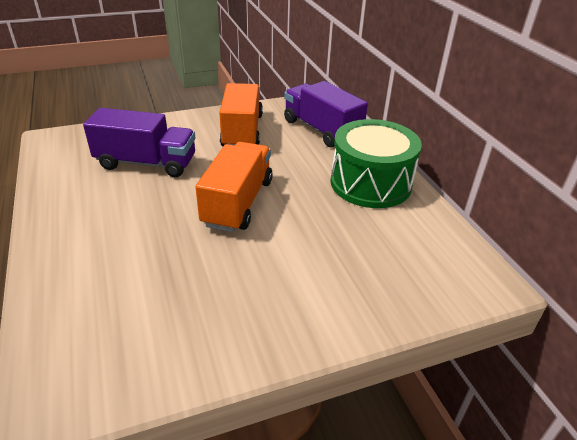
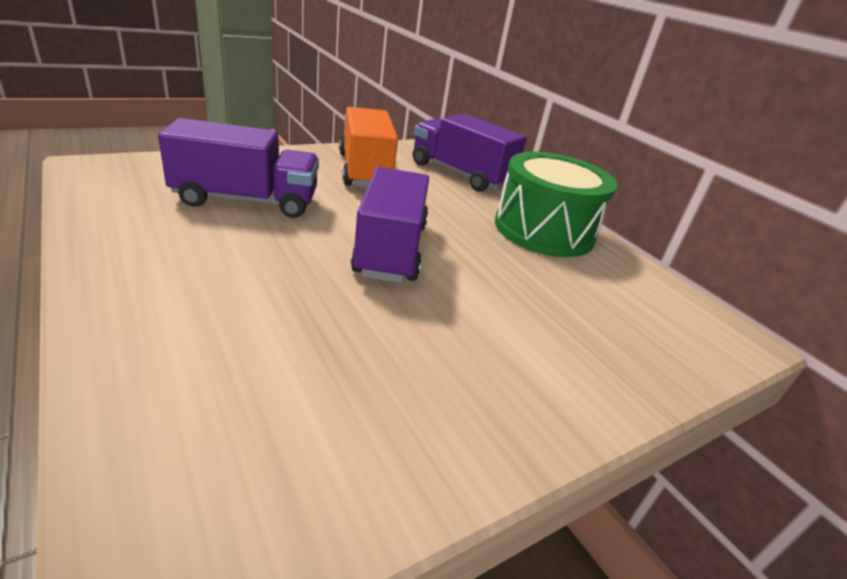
camera: 15 degrees left, 5 degrees down
orange truck [195,142,273,232] -> purple truck [351,167,429,283]

